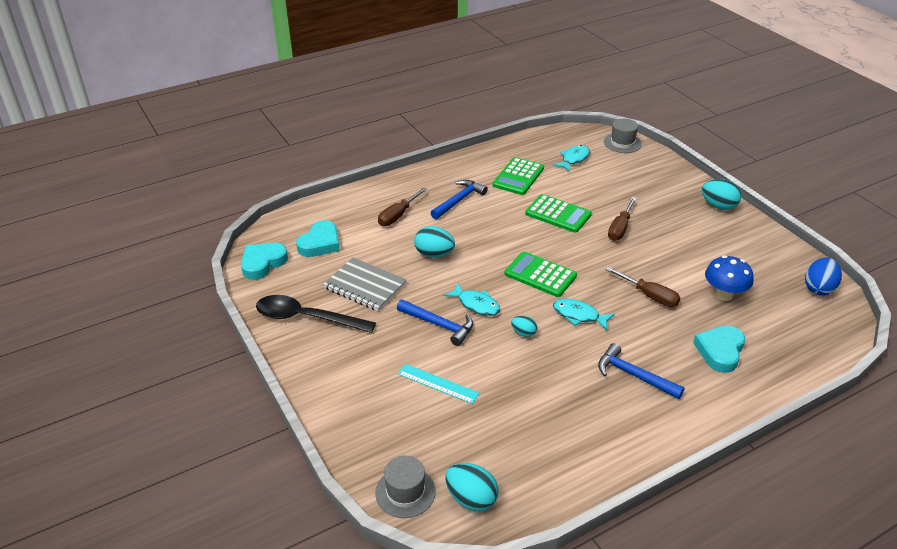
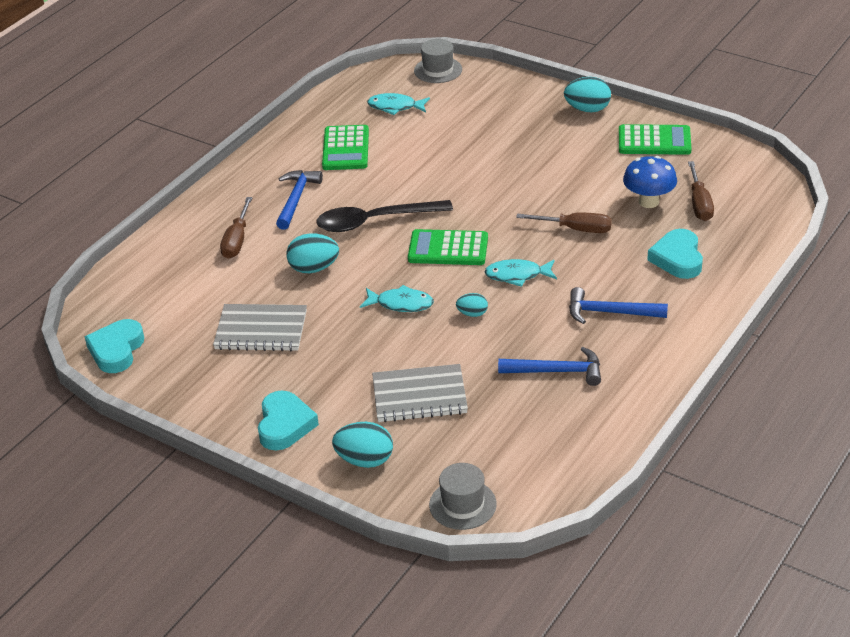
camera: 25 degrees left, 0 degrees up
black spoon [256,295,376,333] -> black spoon moved to [316,200,453,232]
turquoise heart [296,220,340,257] -> turquoise heart moved to [258,390,319,450]
blue hammer [397,299,473,346] -> blue hammer moved to [498,347,601,386]
turquoise ruler [398,364,480,404] -> grey notebook [372,364,468,422]
turquoise egg [445,463,499,511] -> turquoise egg moved to [332,422,393,468]
green calculator [525,194,592,233] -> green calculator moved to [619,124,692,155]
turquoise fish [553,145,590,172] -> turquoise fish turned 90 degrees counterclockwise [367,93,430,115]
brown screwdriver [608,197,637,241] -> brown screwdriver moved to [688,161,714,221]
blue egg [805,258,842,295] -> none

